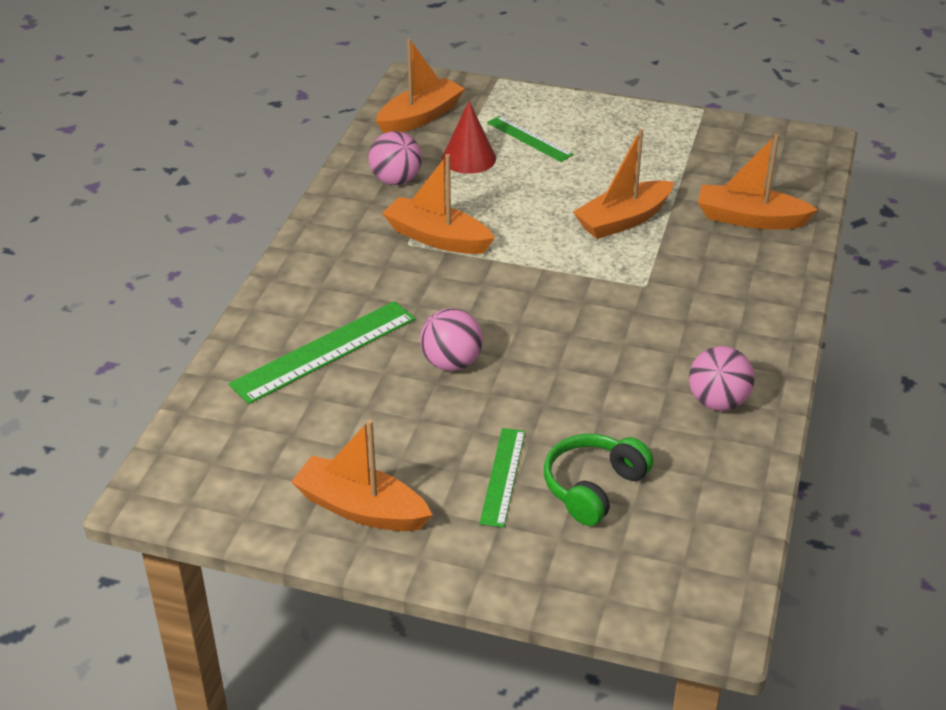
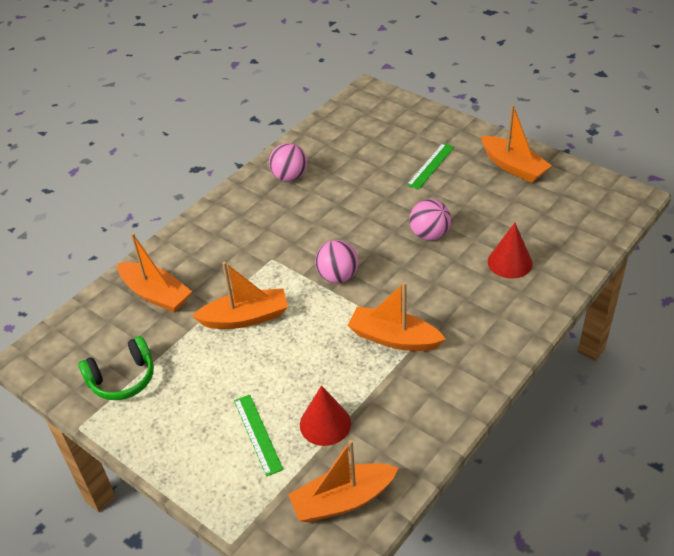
camera: 155 degrees left, 5 degrees up
green ruler [229,301,415,404] -> red cone [488,223,533,279]
pink ball [369,131,422,185] -> pink ball moved to [315,240,358,283]
orange boat [382,154,495,254] -> orange boat turned 150 degrees clockwise [348,282,446,351]
green headphones [544,434,654,526] -> green headphones moved to [78,336,154,400]

